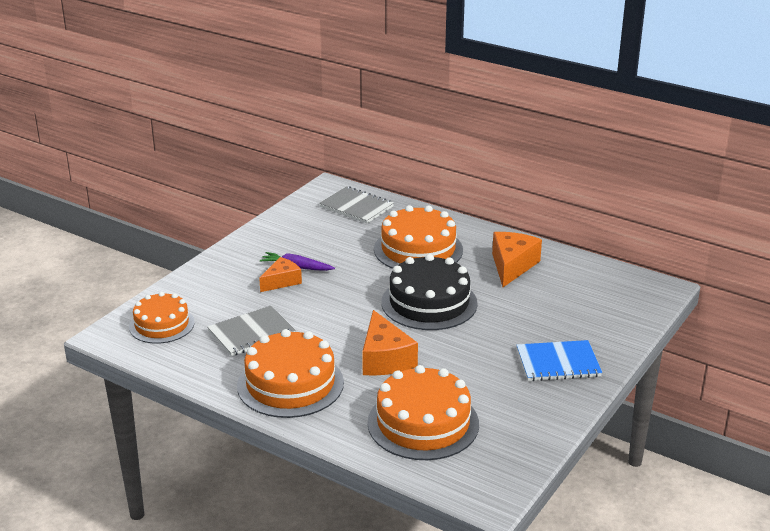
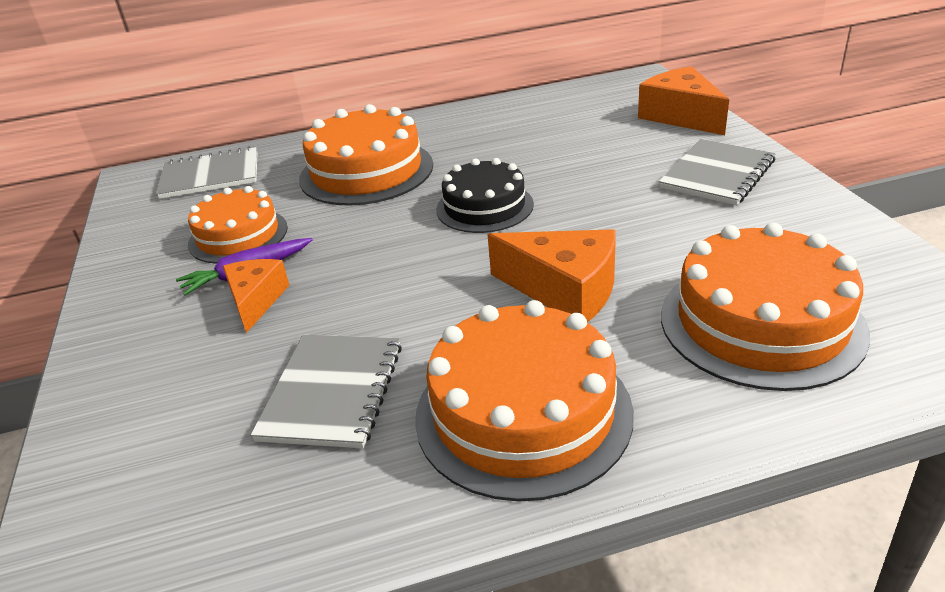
camera: 45 degrees left, 5 degrees up
orange cake [129,292,195,344] -> orange cake moved to [188,186,288,264]
black cake [381,254,478,330] -> black cake [436,158,534,233], size x0.65
orange cheese [492,232,542,287] -> orange cheese moved to [638,66,729,135]
blue notebook [517,340,603,381] -> grey notebook [659,139,776,205]

